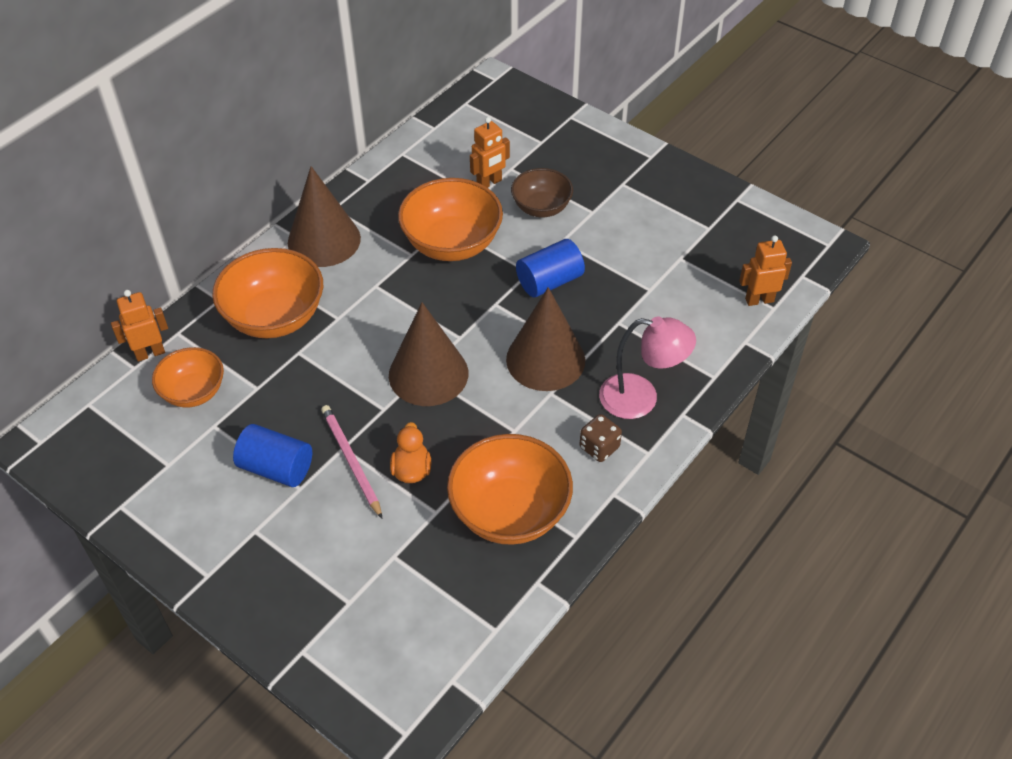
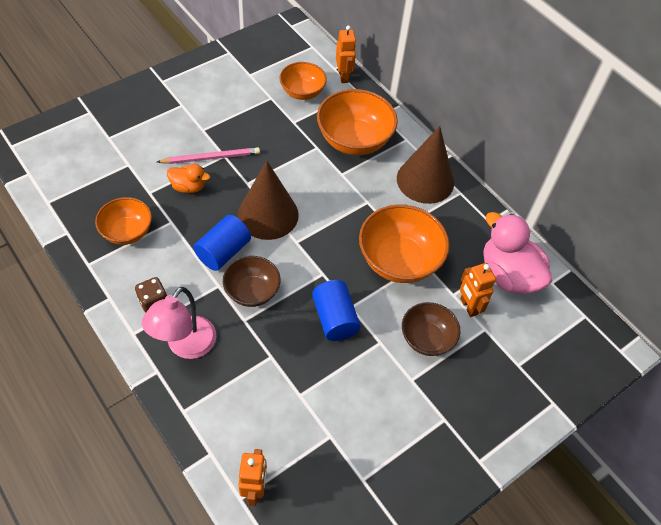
camera: 100 degrees right, 5 degrees up
blue cylinder [233,424,312,487] -> blue cylinder moved to [193,215,251,271]
orange bowl [447,434,573,545] -> orange bowl [95,197,152,245], size x0.62
brown cone [506,287,585,391] -> brown bowl [223,256,281,307]
none -> pink duck [483,212,552,294]

